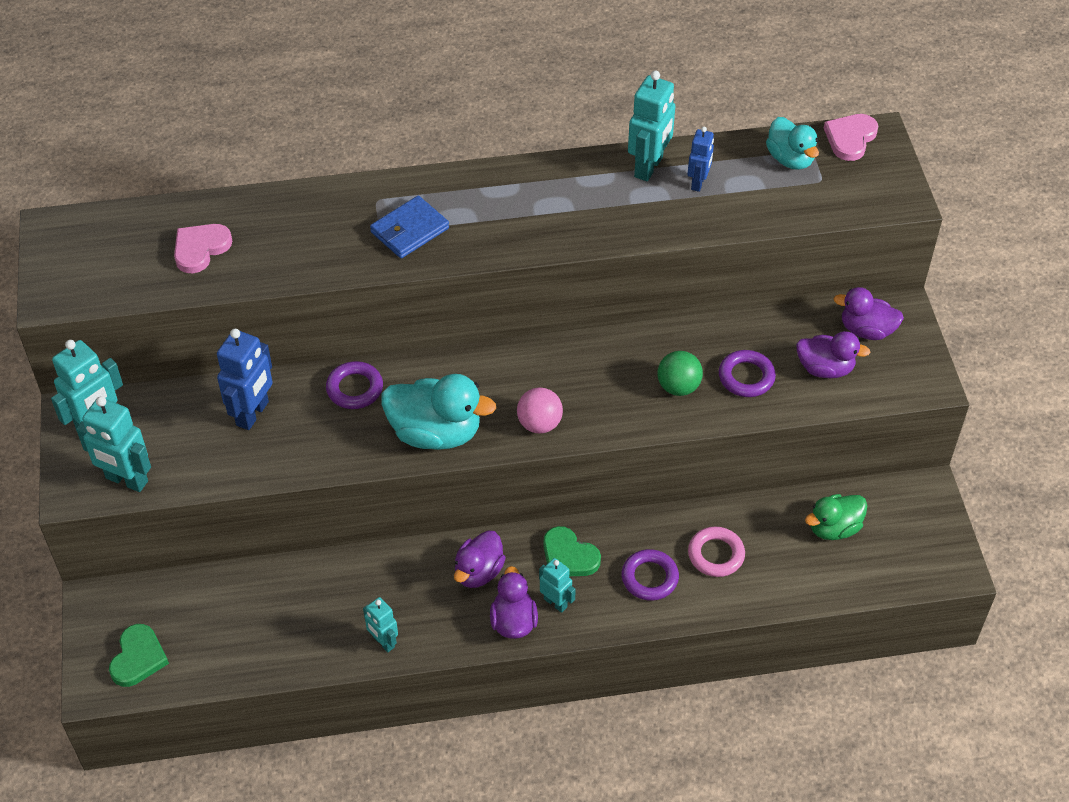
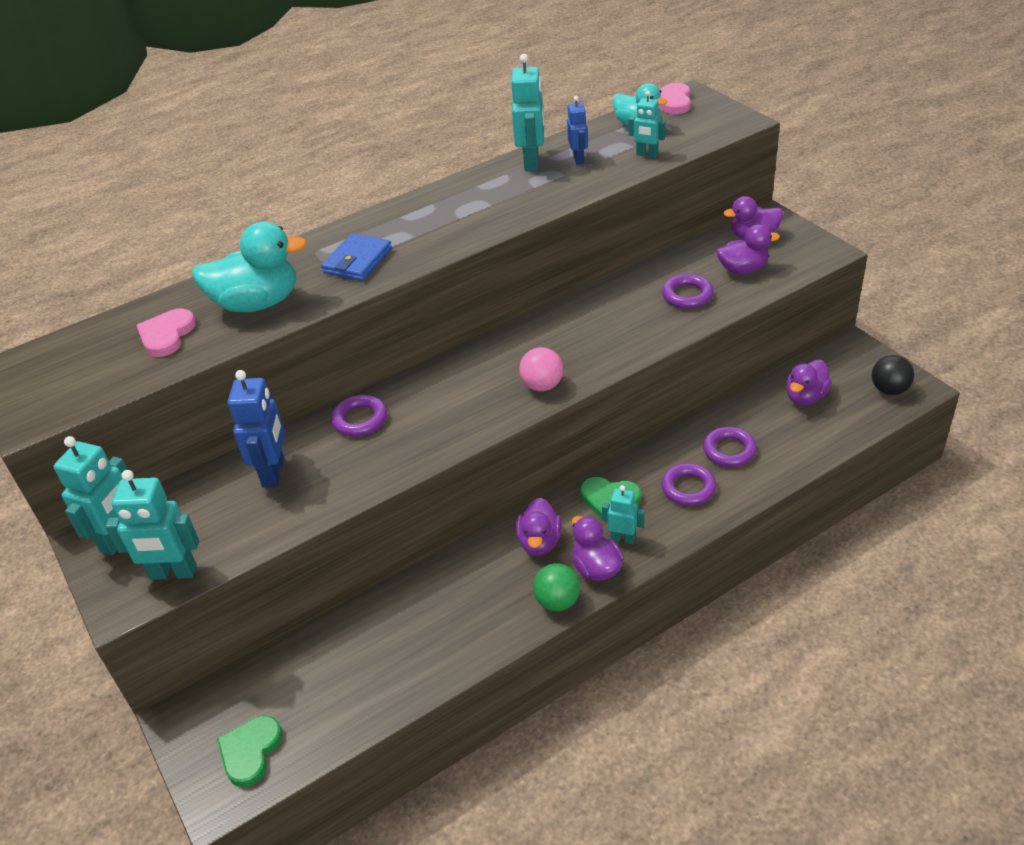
camera: 20 degrees left, 10 degrees down
green heart [109,624,169,687] -> green heart turned 150 degrees counterclockwise [217,716,282,787]
turquoise robot [363,597,398,652] -> turquoise robot moved to [629,91,666,158]
turquoise duck [381,374,496,450] -> turquoise duck moved to [192,221,307,312]
green ball [657,351,703,396] -> green ball moved to [533,563,580,611]
pink ring [688,526,745,577] -> purple ring [703,427,757,467]
green duck [805,494,867,540] -> purple duck [786,360,832,405]
none -> black ball [872,355,914,395]

